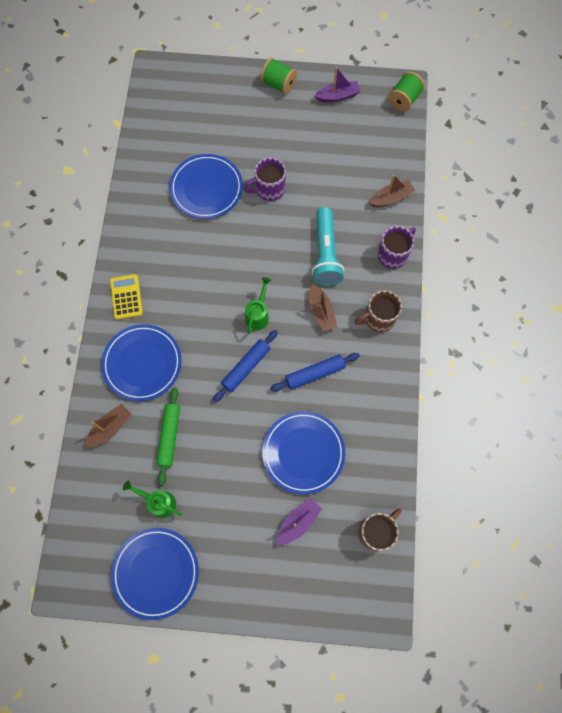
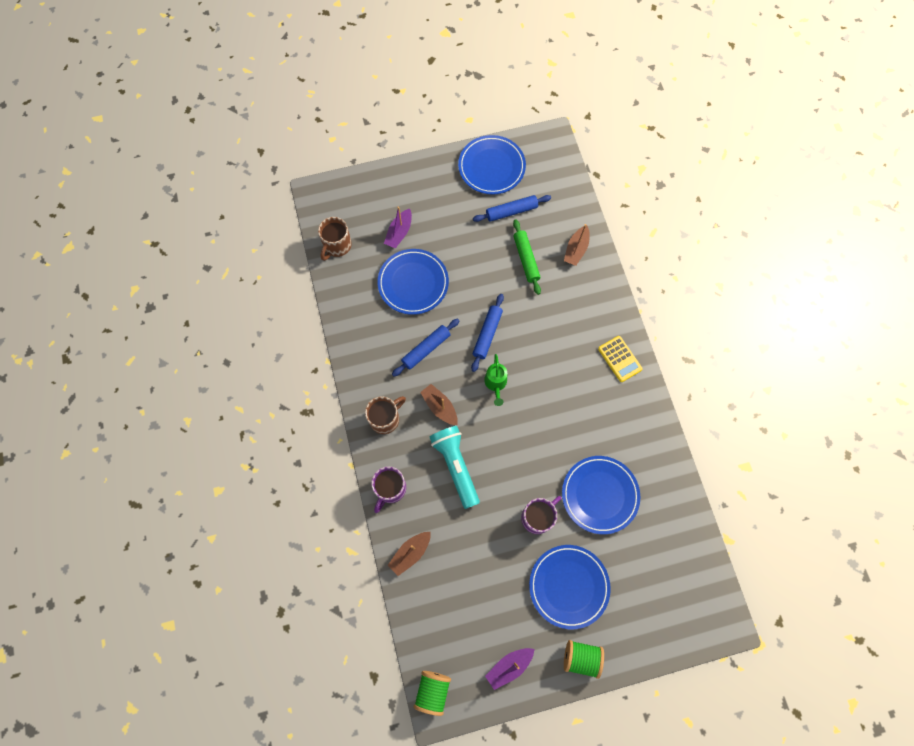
camera: 160 degrees right, 0 degrees up
blue plate [101,324,182,401] -> blue plate moved to [529,545,611,629]
green watering can [123,480,182,518] -> blue rolling pin [473,195,551,222]

